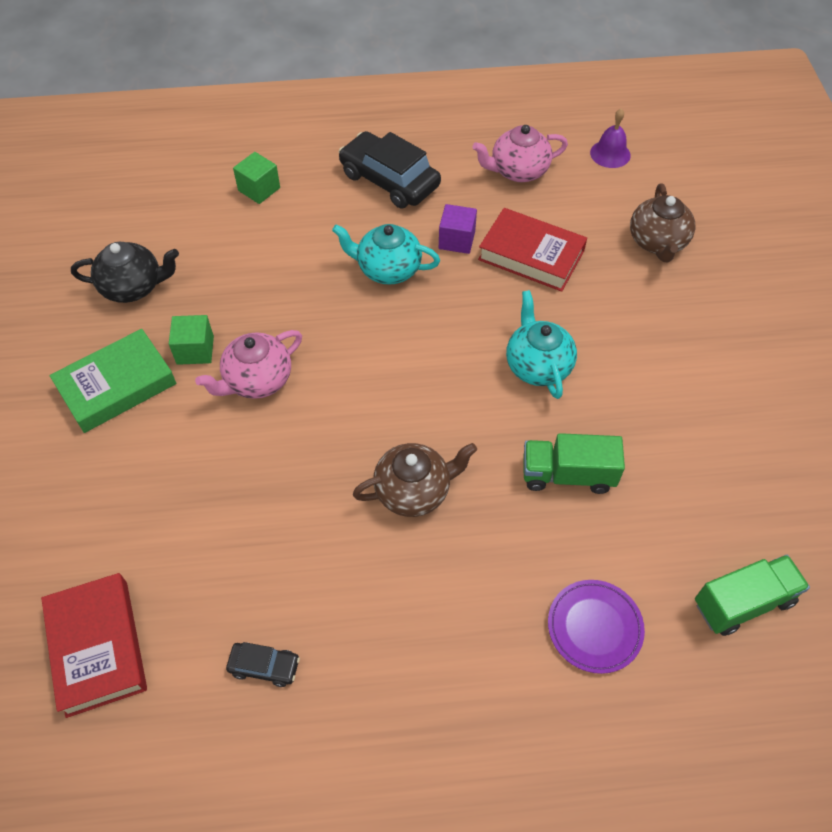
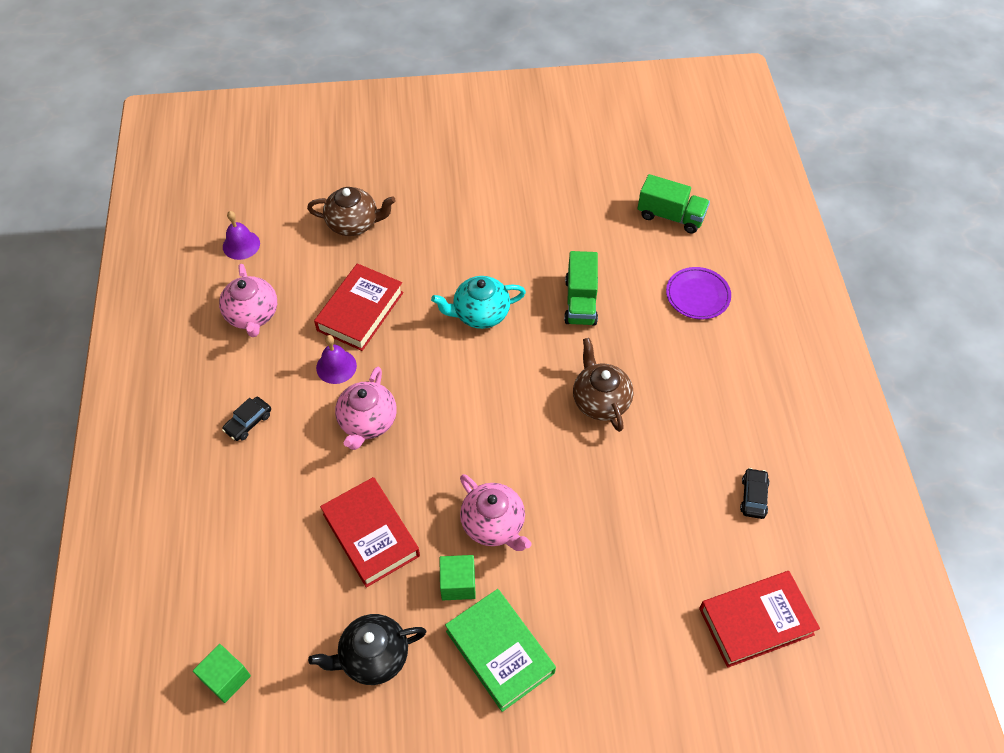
camera: 90 degrees left, 0 degrees up
black teapot [71,242,179,303] -> black teapot turned 105 degrees counterclockwise [308,614,427,685]
green cube [233,152,280,204] -> green cube moved to [193,644,251,703]
turquoise teapot [332,224,440,285] -> pink teapot [335,367,397,450]
black car [339,131,441,209] -> black car [222,397,271,441], size x0.48
purple cube [439,204,477,254] -> purple bell [316,335,357,384]
green truck [695,555,810,636] -> green truck turned 135 degrees clockwise [638,174,710,234]
none -> red book [320,477,420,588]

